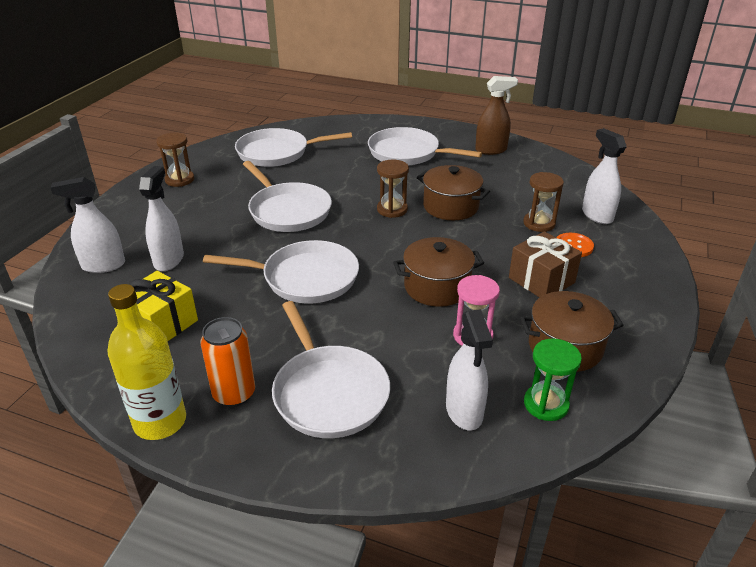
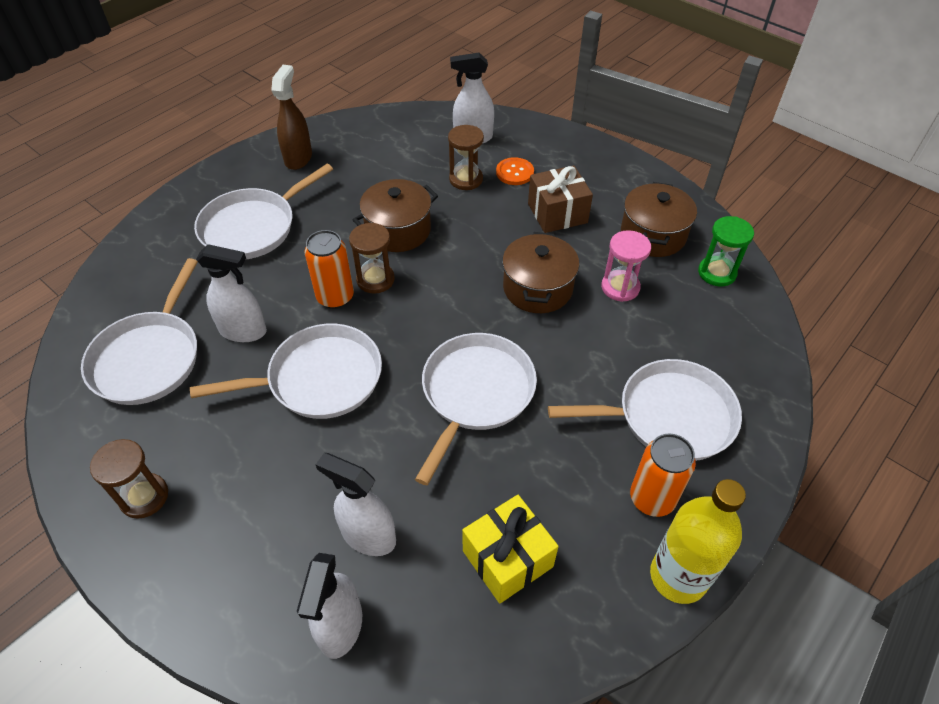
camera: 70 degrees left, 15 degrees up
white spray bottle [446,309,493,430] -> white spray bottle moved to [196,244,267,342]
none -> orange can [305,230,354,309]

